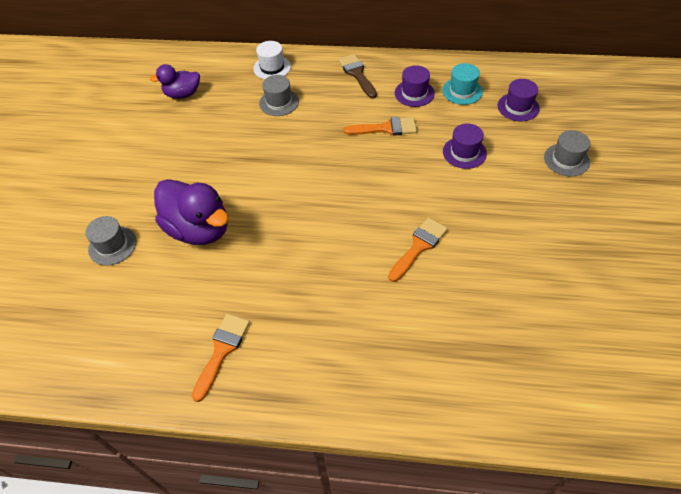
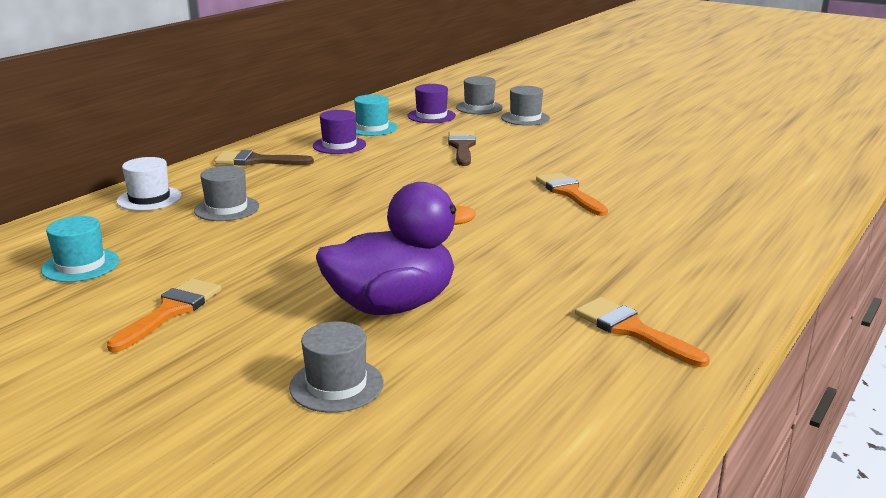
camera: 65 degrees left, 30 degrees down
purple duck [150,64,200,99] -> turquoise hat [41,216,119,282]
orange brush [344,117,417,136] -> orange brush moved to [107,278,221,352]
purple hat [443,123,487,169] -> brown brush [448,131,476,166]
none -> grey hat [456,76,503,114]

